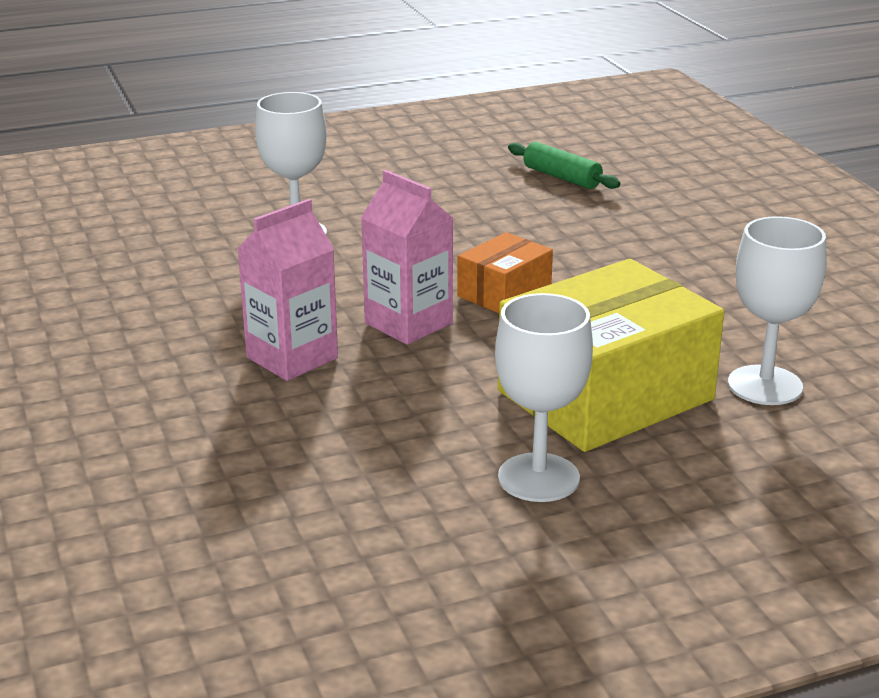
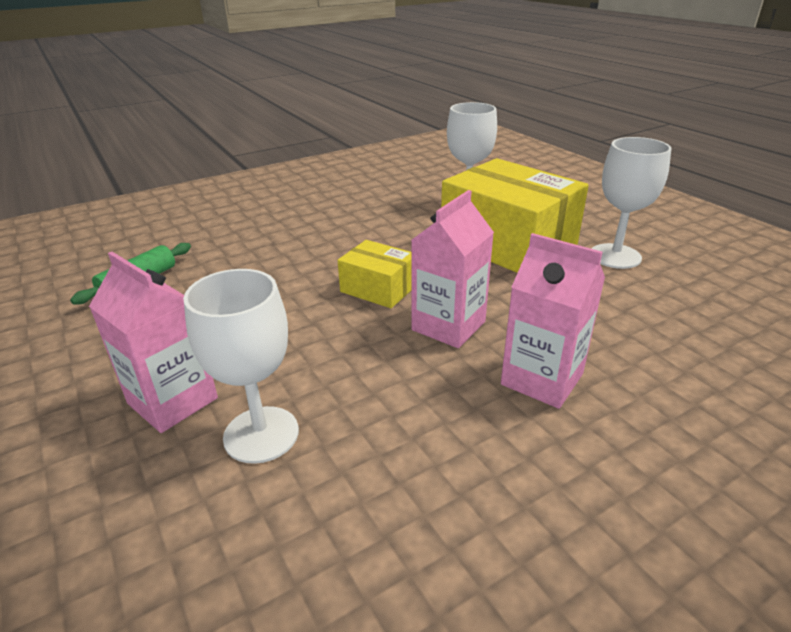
camera: 100 degrees left, 5 degrees up
orange box [457,232,553,313] -> yellow box [338,240,412,308]
none -> pink carton [89,252,218,433]

